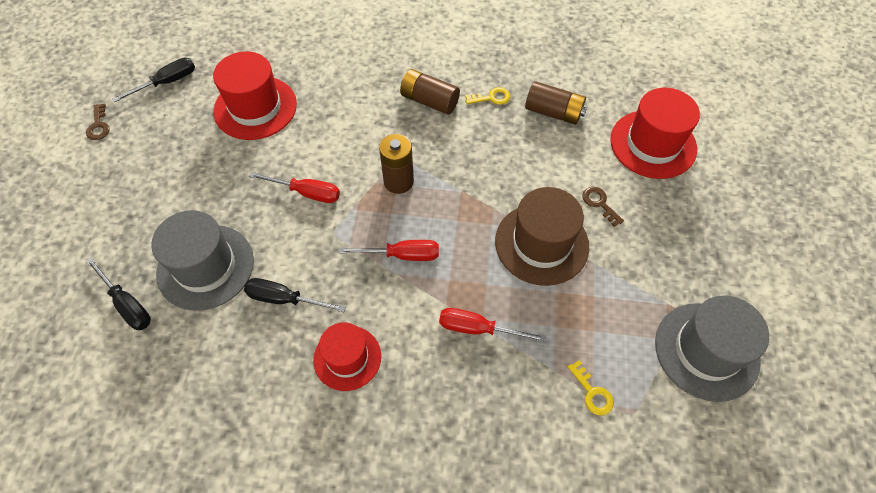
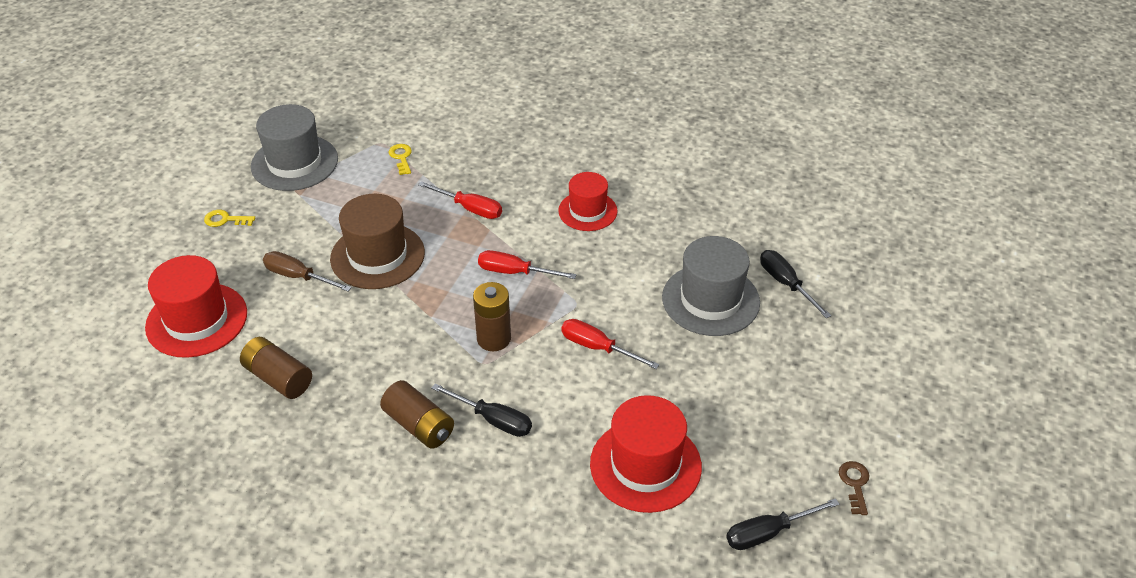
camera: 165 degrees left, 15 degrees down
black screwdriver [244,278,346,312] -> black screwdriver moved to [431,383,532,437]
yellow key [465,87,511,105] -> yellow key moved to [204,210,255,227]
brown key [582,187,624,227] -> brown screwdriver [263,251,352,291]

